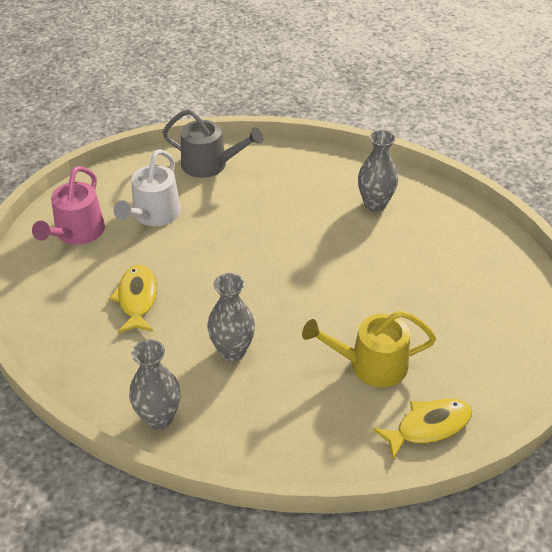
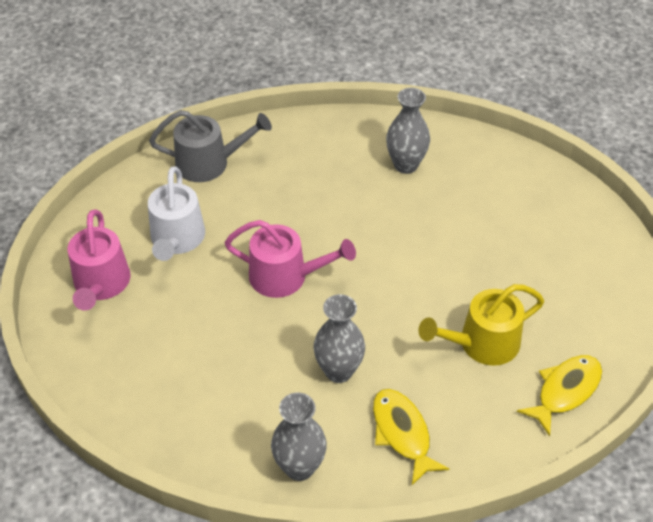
camera: 20 degrees left, 5 degrees up
yellow fish [109,265,157,333] -> yellow fish moved to [373,389,449,485]
none -> pink watering can [224,220,356,298]

